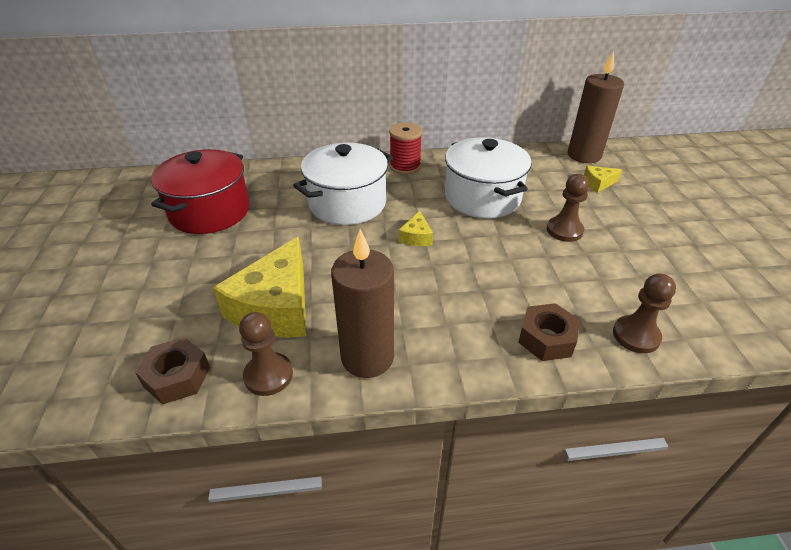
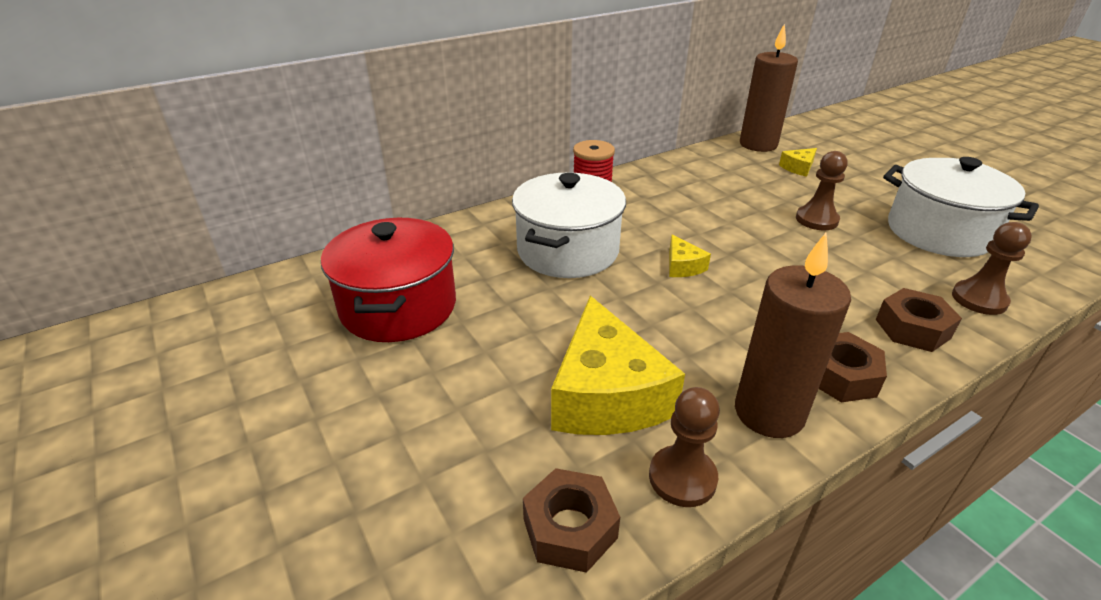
camera: 25 degrees left, 5 degrees down
white pot [445,138,532,218] -> white pot moved to [883,157,1039,257]
none -> brown nut [819,332,887,403]

